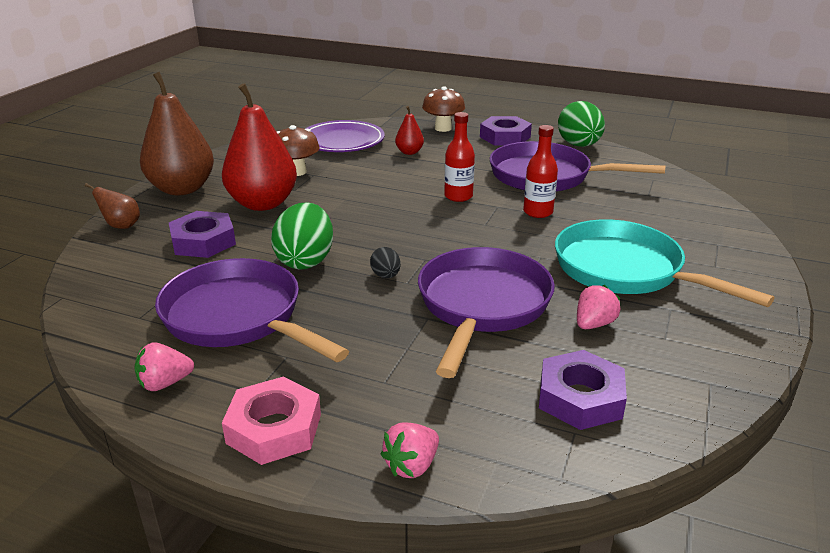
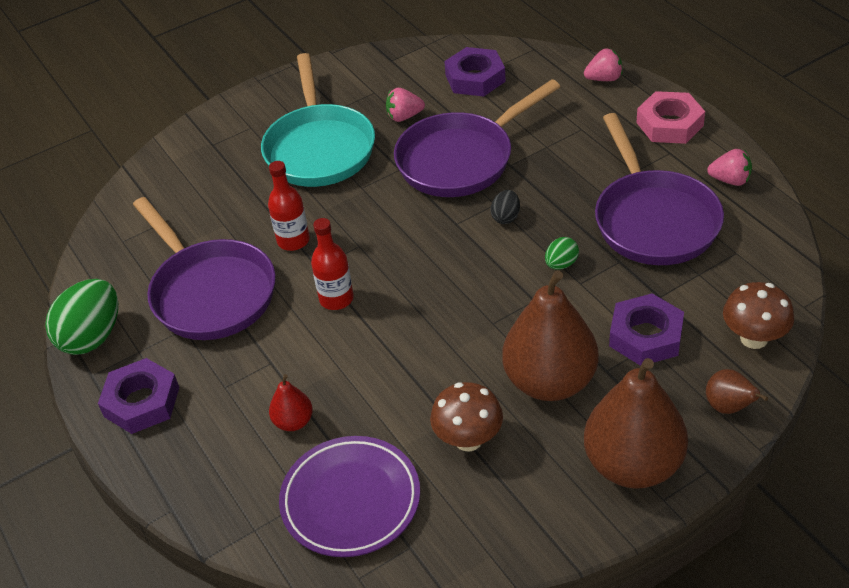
camera: 140 degrees left, 15 degrees up
red pear [222,83,297,211] -> brown pear [502,270,599,401]
green egg [271,202,333,270] -> green egg [545,237,579,270], size x0.49
brown mushroom [422,86,465,132] -> brown mushroom moved to [723,282,794,349]

